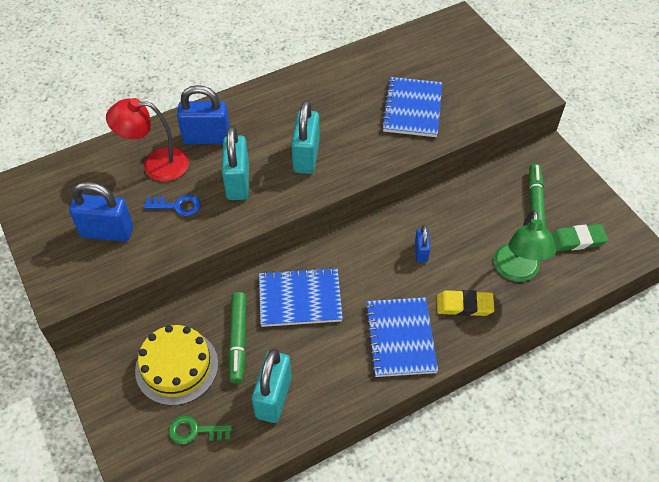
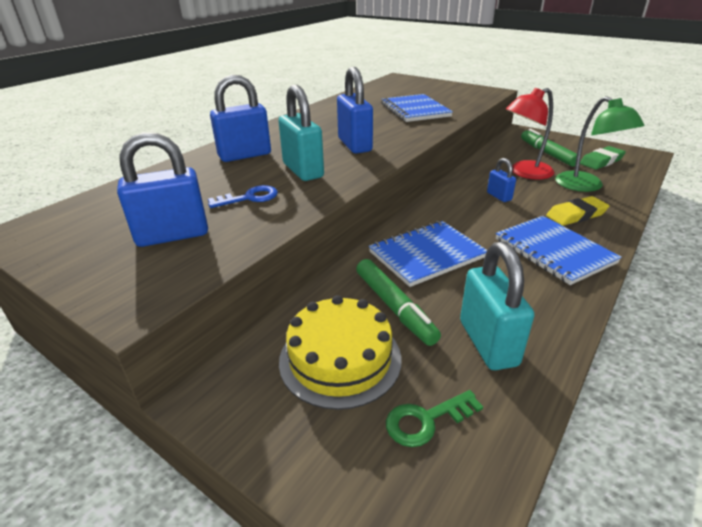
camera: 25 degrees left, 20 degrees down
red lamp [106,98,189,181] -> red lamp moved to [506,88,555,180]
turquoise padlock [291,100,320,174] -> blue padlock [337,67,373,154]

